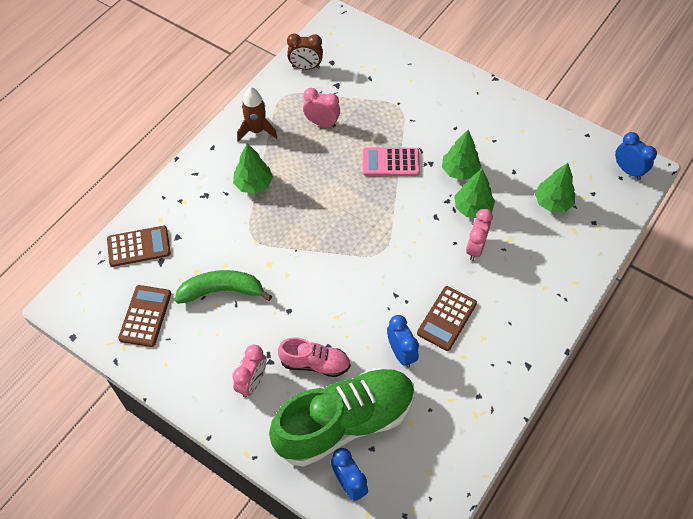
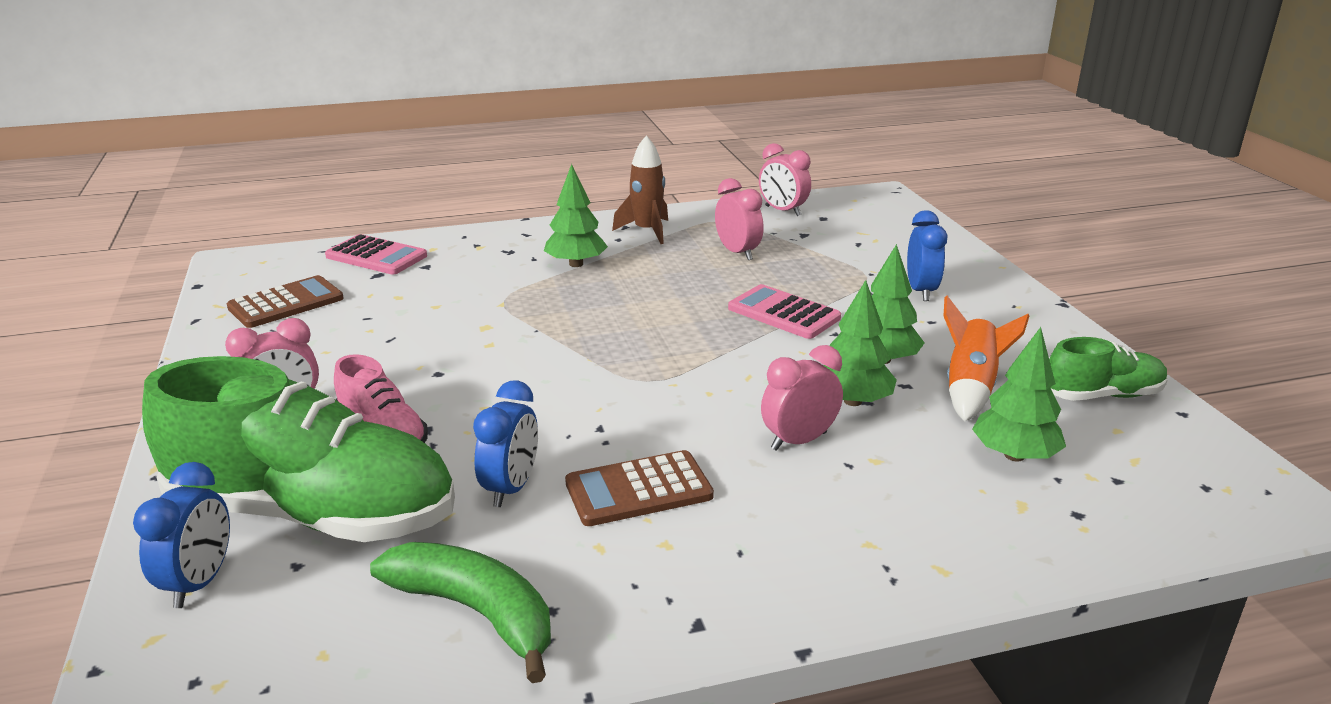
camera: 40 degrees right, 30 degrees down
brown calculator [107,226,171,267] -> pink calculator [325,234,427,275]
green banana [175,270,272,304] -> green banana moved to [370,542,551,683]
brown clock [287,33,323,70] -> pink clock [759,143,811,216]
blue clock [615,132,657,180] -> blue clock moved to [907,210,947,301]
none -> orange rocket [944,296,1029,422]
none -> green shoe [1049,337,1168,401]

